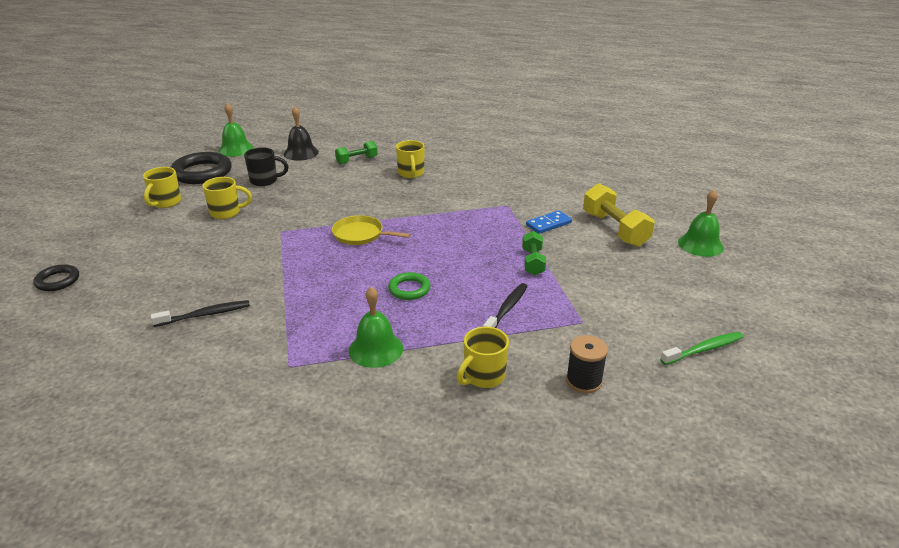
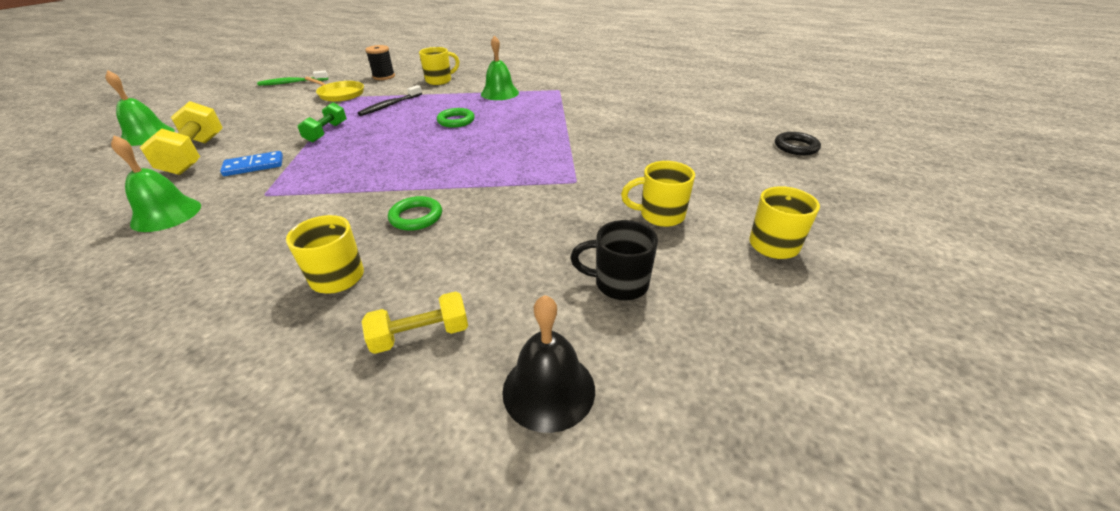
camera: 170 degrees left, 5 degrees up
black toothbrush [151,300,250,327] -> none
black ring [171,152,232,184] -> none
green bell [218,103,254,157] -> green bell moved to [111,135,201,232]
yellow pan [332,215,411,245] -> yellow pan moved to [305,77,364,102]
green dumbbell [335,141,378,164] -> yellow dumbbell [362,291,468,354]
none -> green ring [388,196,442,231]

